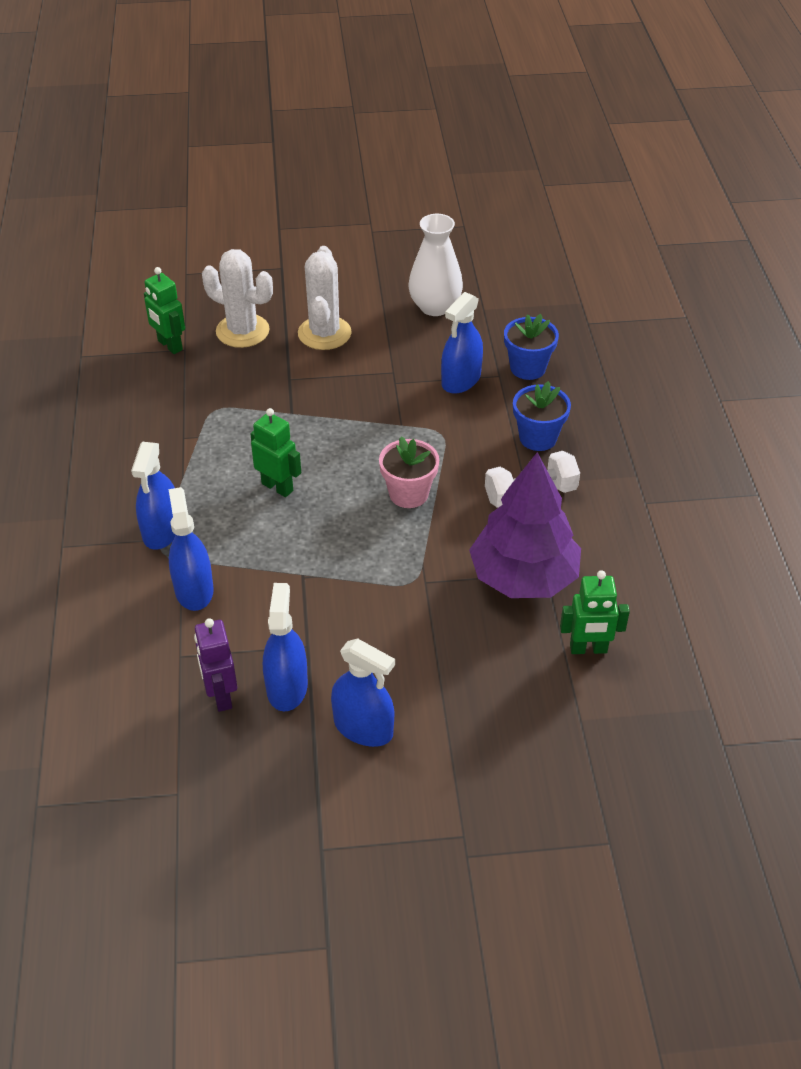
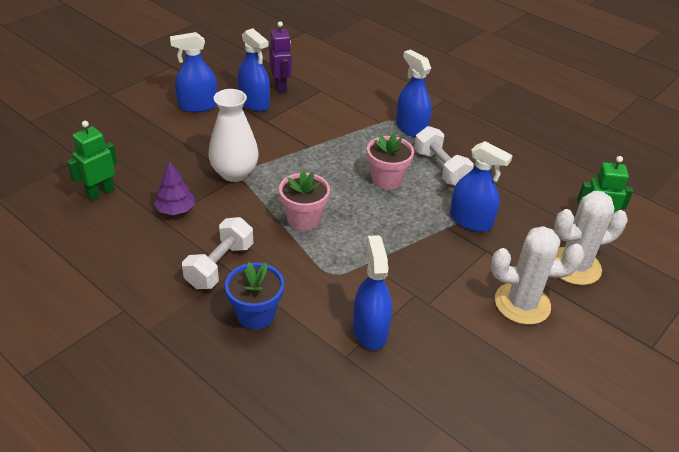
camera: 135 degrees right, 5 degrees down
blue spray bottle [169,487,214,611] -> blue spray bottle moved to [450,141,513,232]
purple robot [194,618,237,712] -> purple robot turned 45 degrees clockwise [269,21,292,93]
green robot [250,408,301,497] -> pink flower pot [367,133,414,190]
white cactus [298,246,352,350] -> white cactus turned 45 degrees counterclockwise [491,226,584,325]
white vase [409,214,463,316] -> white vase moved to [208,89,259,182]
purple tree [469,452,581,598] -> purple tree [154,161,195,215], size x0.46
blue flower pot [504,314,559,380] -> none
none -> white dumbbell [414,126,474,186]

